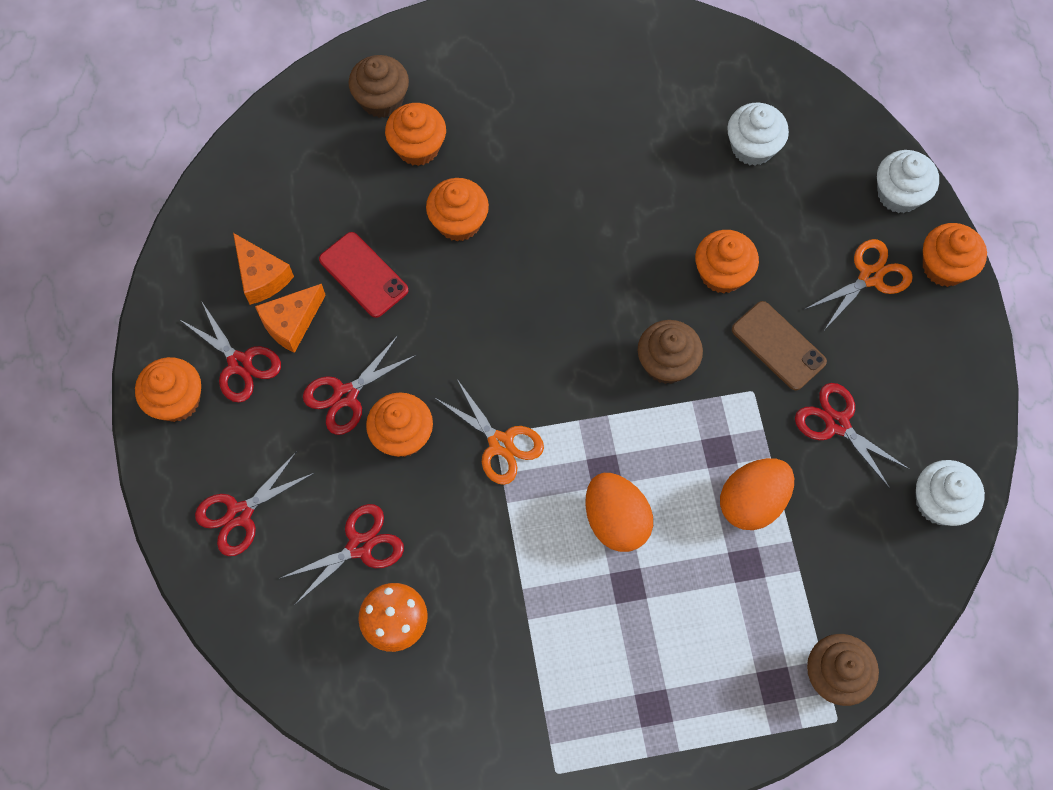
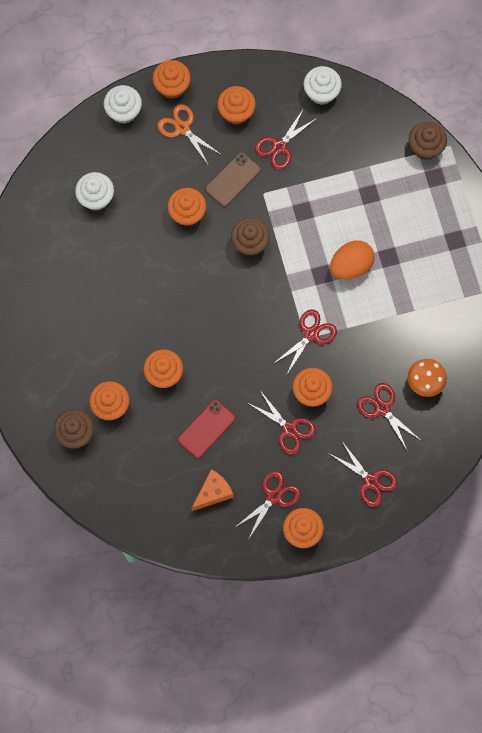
camera: 95 degrees left, 5 degrees up
orange cheese [255,284,326,353] -> none
orange scissors [435,379,544,485] -> red scissors [273,309,337,376]
orange egg [720,458,794,530] -> none
none -> orange cupcake [217,86,256,125]

